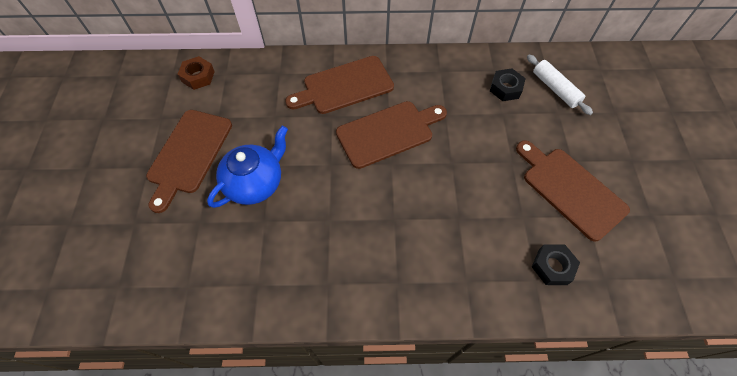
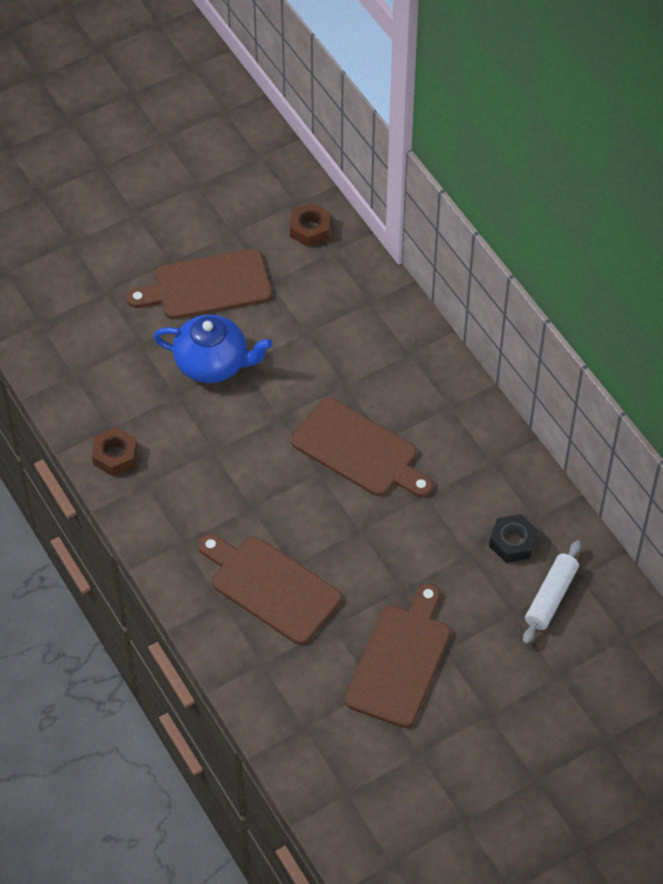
camera: 60 degrees right, 5 degrees down
brown cutting board [285,56,394,114] -> brown cutting board moved to [198,534,342,645]
black nut [532,245,580,285] -> none
none -> brown nut [92,427,137,476]

